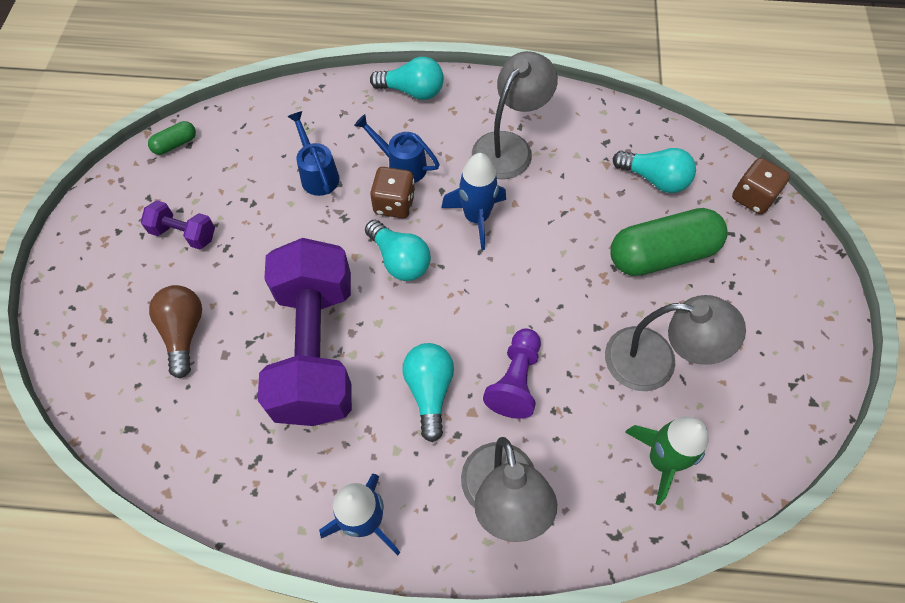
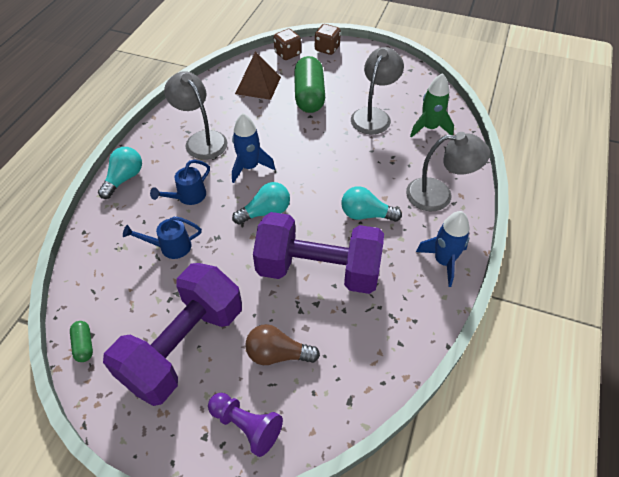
camera: 75 degrees left, 10 degrees down
purple dumbbell [141,200,215,250] -> purple dumbbell [103,263,242,406], size x2.38
brown dice [370,167,415,218] -> brown dice moved to [315,24,341,55]
purple pawn [483,328,541,419] -> purple pawn moved to [208,393,283,457]
turquoise light bulb [613,148,696,193] -> brown pyramid [235,52,281,100]

